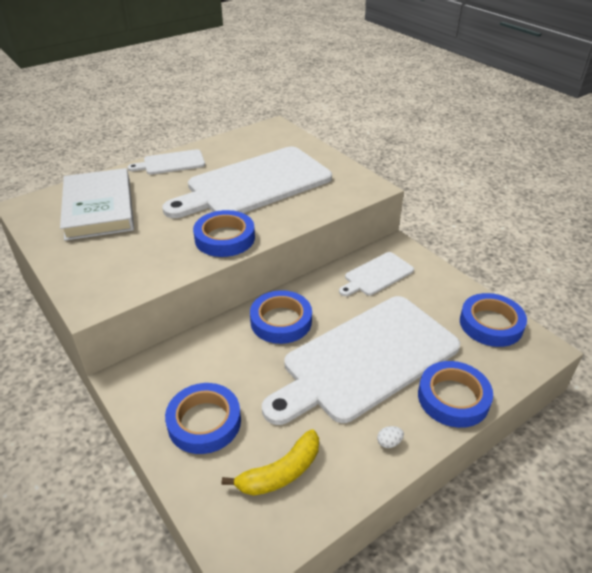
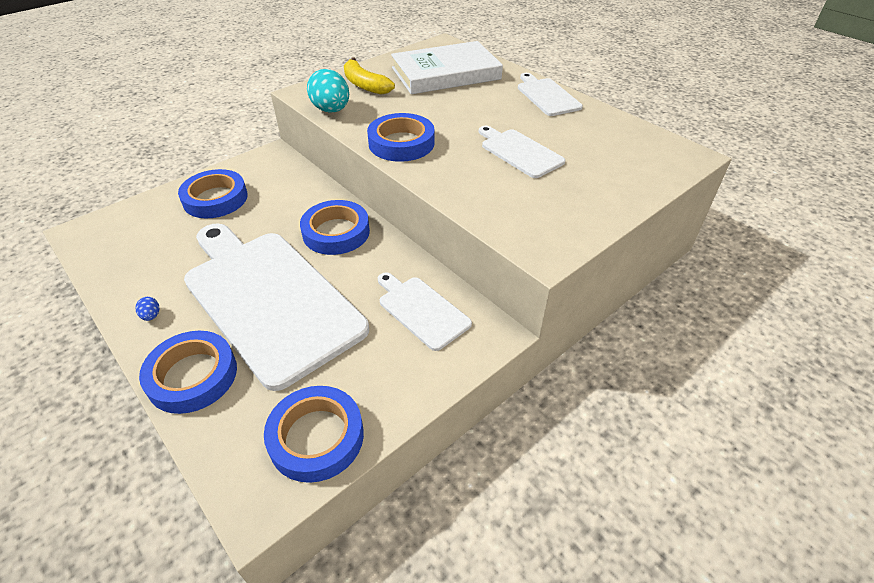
camera: 85 degrees right, 5 degrees up
white cutting board [162,147,332,218] -> white cutting board [479,126,565,178], size x0.46
yellow banana [222,430,319,496] -> yellow banana moved to [344,58,395,95]
white egg [377,426,404,448] -> blue egg [136,297,160,321]
none -> turquoise egg [307,69,349,113]

